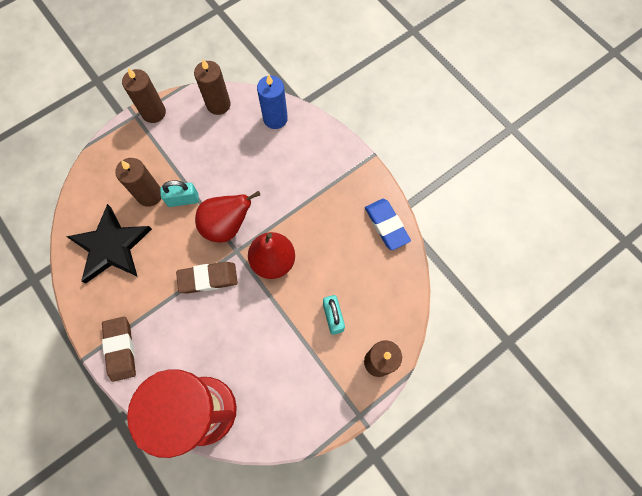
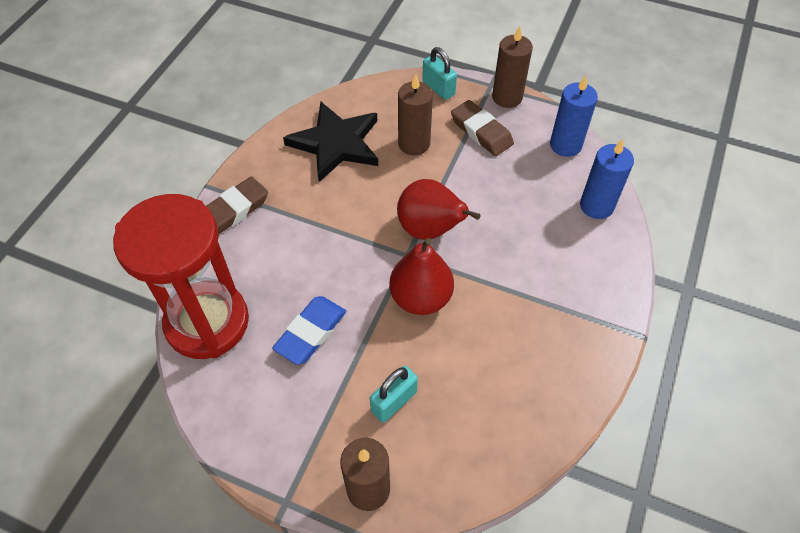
camera: 60 degrees right, 15 degrees down
turquoise padlock [160,180,199,207] -> turquoise padlock moved to [422,47,457,100]
brown eraser [176,262,238,294] -> brown eraser moved to [451,100,514,156]
brown candle [194,59,231,115] -> blue candle [550,76,598,157]
blue eraser [365,199,411,250] -> blue eraser moved to [272,296,346,365]

